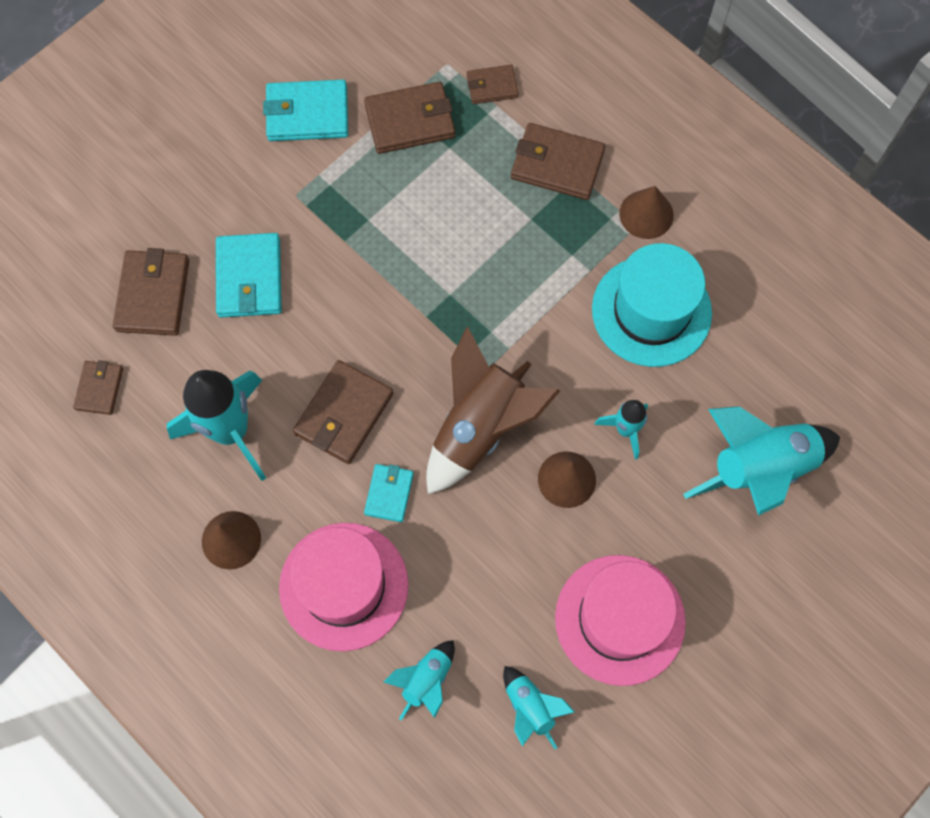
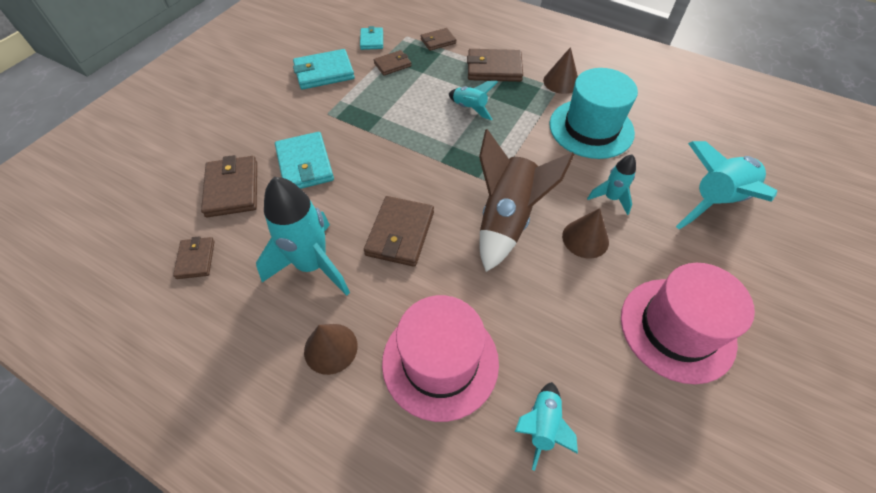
camera: 15 degrees left, 15 degrees down
brown wallet [364,82,455,154] -> brown wallet [374,50,412,76], size x0.59
turquoise wallet [364,464,414,522] -> turquoise wallet moved to [360,26,383,50]
turquoise rocket [503,666,575,749] -> turquoise rocket moved to [449,81,498,121]

